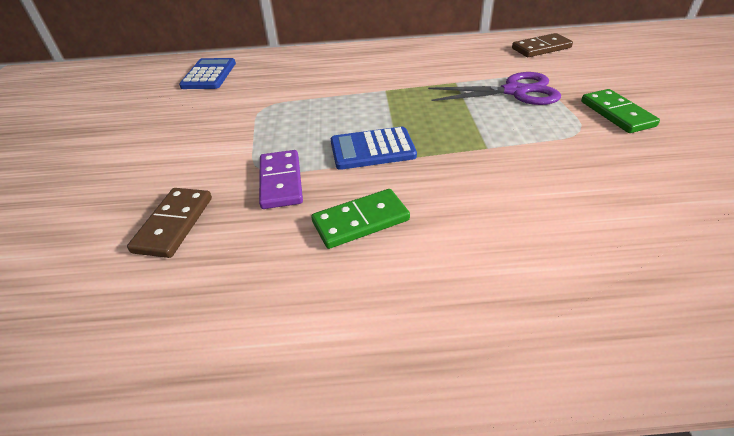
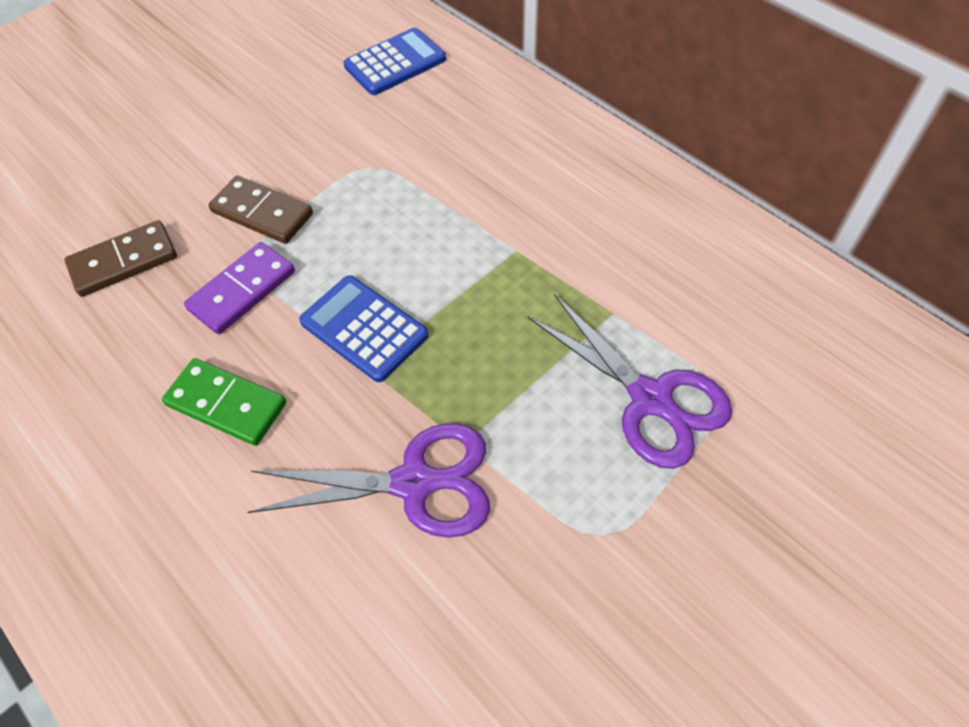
camera: 50 degrees right, 15 degrees up
brown domino [512,33,573,57] -> brown domino moved to [208,176,313,244]
green domino [581,89,660,133] -> none
none -> purple scissors [248,423,490,538]

